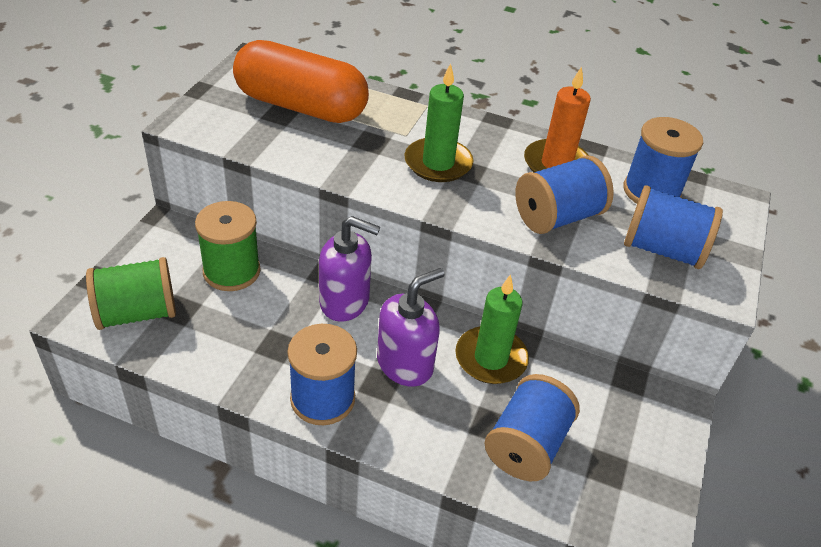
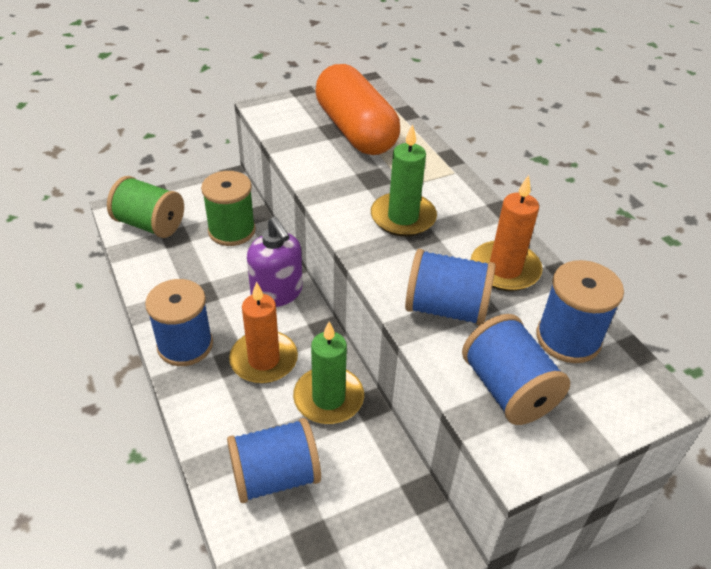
camera: 45 degrees right, 0 degrees up
purple soap dispenser [377,268,445,387] -> orange candle [229,282,298,384]

